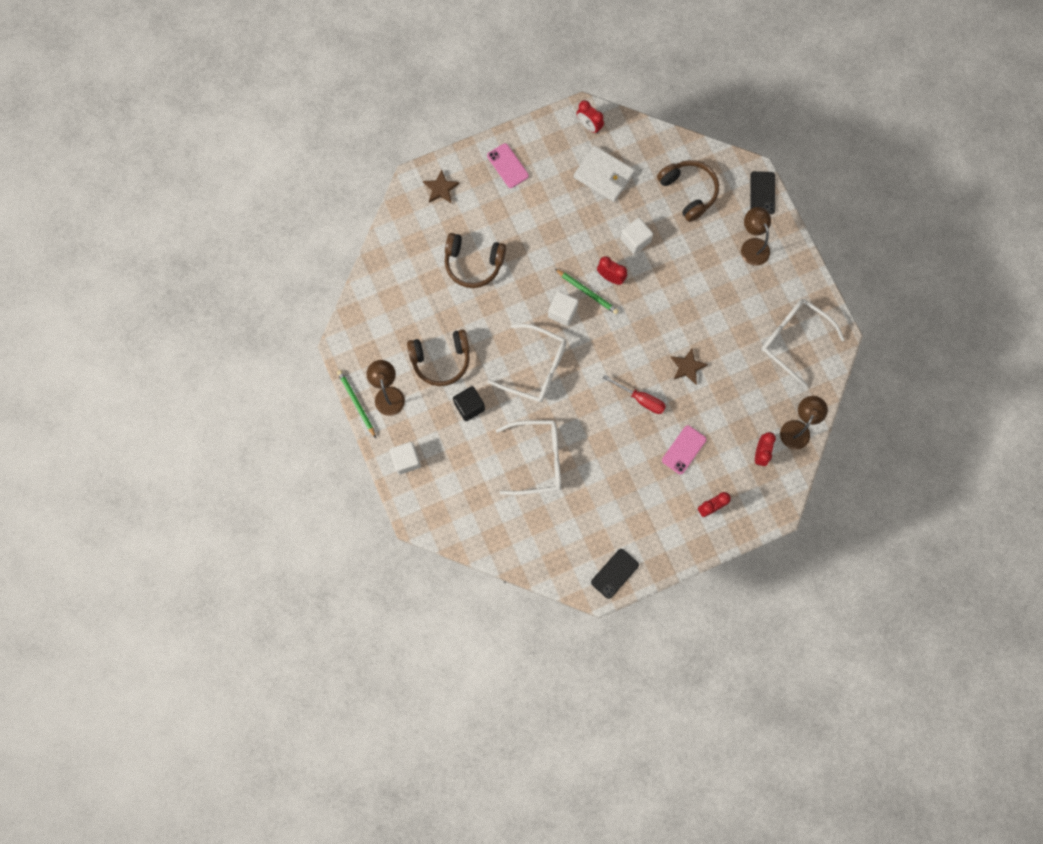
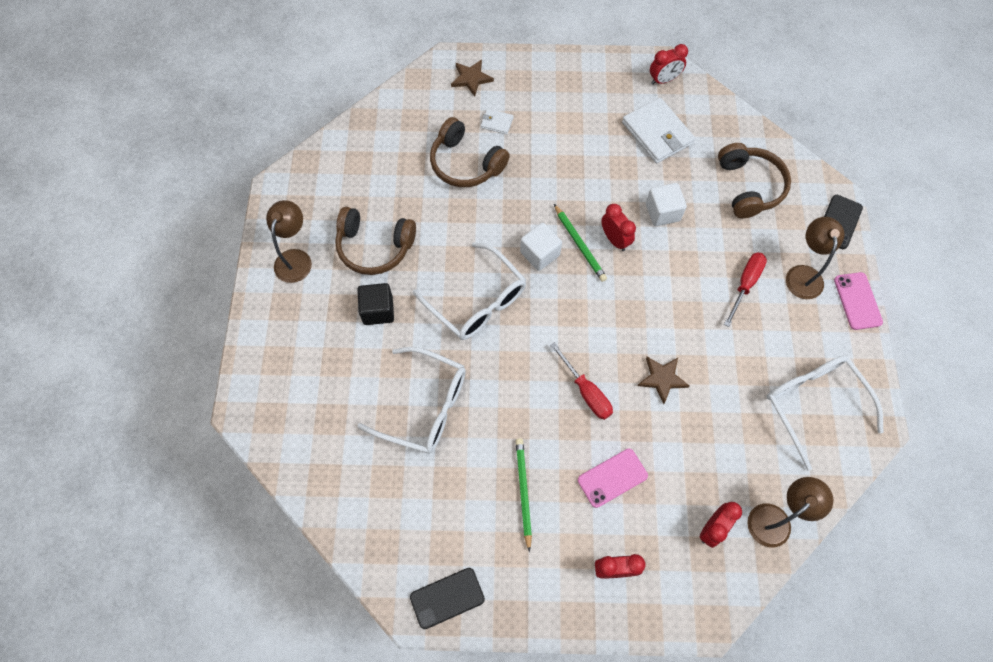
camera: 25 degrees right, 10 degrees down
green pencil [337,370,376,438] -> green pencil moved to [516,438,532,552]
white cube [389,442,421,475] -> none
pink phone [487,143,529,188] -> pink phone moved to [834,272,883,330]
red clock [576,100,604,134] -> red clock turned 90 degrees counterclockwise [650,44,688,85]
none -> white wallet [481,109,513,134]
none -> red screwdriver [724,252,767,327]

